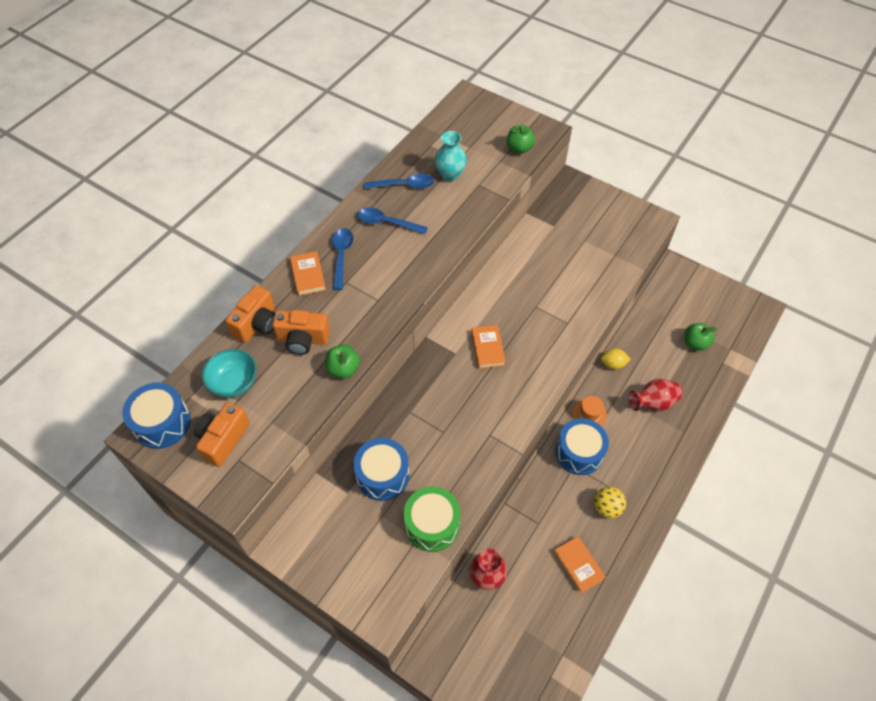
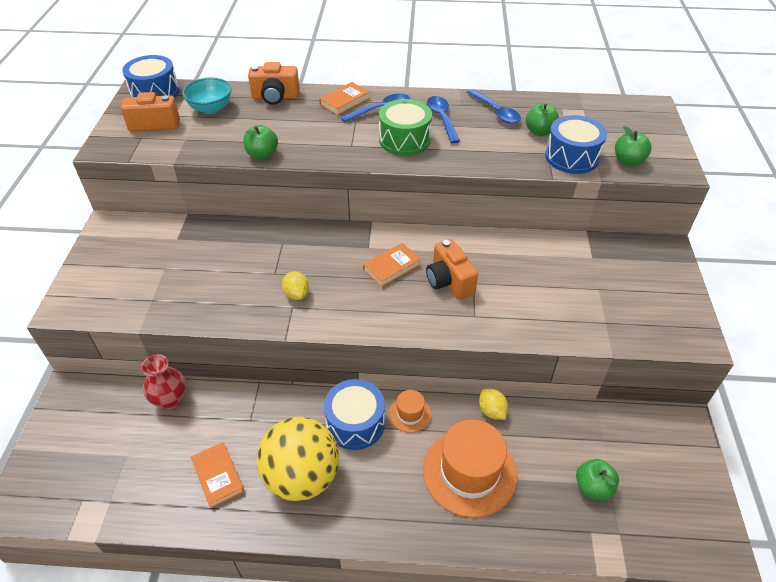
camera: 60 degrees right, 10 degrees down
orange camera [273,310,330,355] -> orange camera moved to [426,239,478,300]
blue drum [353,438,409,501] -> blue drum moved to [545,115,607,174]
green drum [404,486,461,552] -> green drum moved to [379,99,432,156]
turquoise vase [434,131,467,181] -> green apple [526,103,559,136]
orange book [554,536,606,594] -> orange book turned 60 degrees counterclockwise [191,442,244,508]
yellow ball [594,486,626,518] -> yellow ball [257,417,339,501], size x2.03
red vase [628,379,683,411] -> orange hat [423,420,517,518]
none -> yellow lemon [282,271,309,300]

